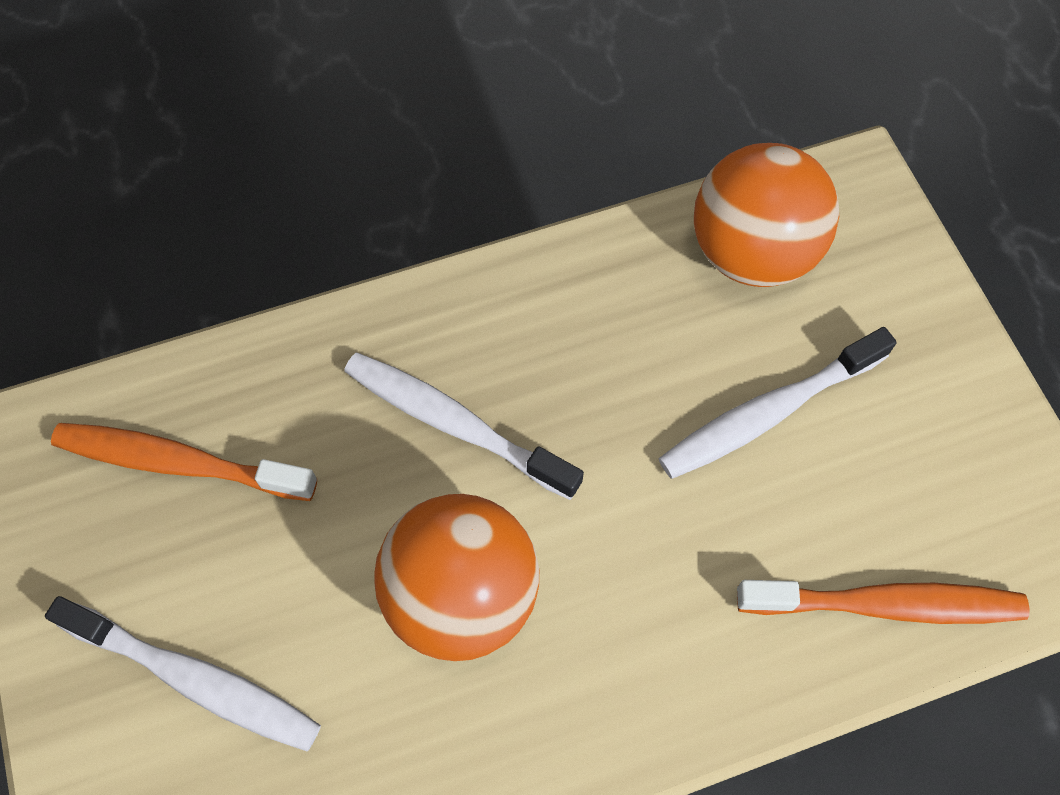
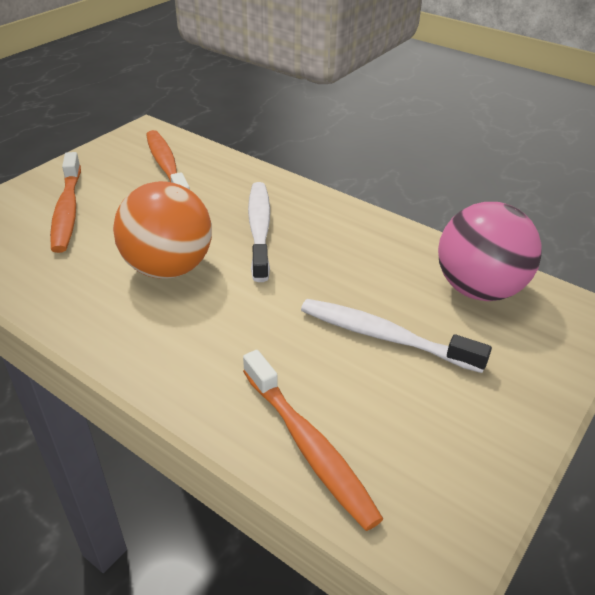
camera: 55 degrees right, 25 degrees down
white toothbrush [45,596,321,751] -> orange toothbrush [50,152,81,253]
orange ball [694,143,839,287] -> pink ball [438,202,542,301]

